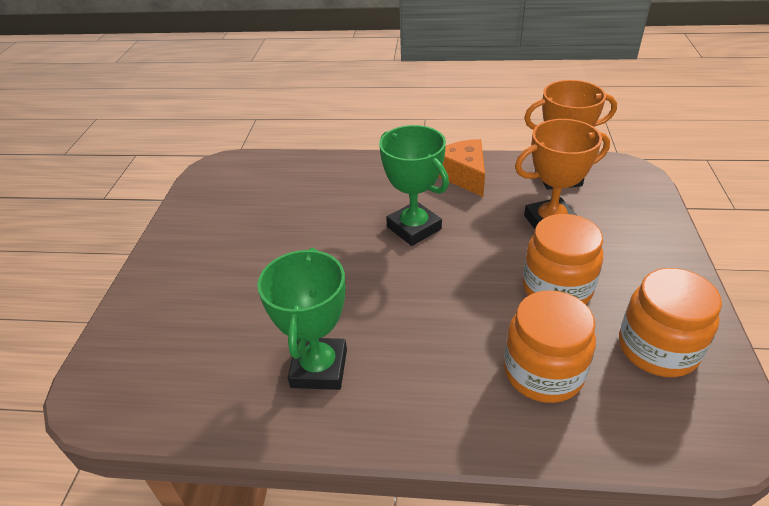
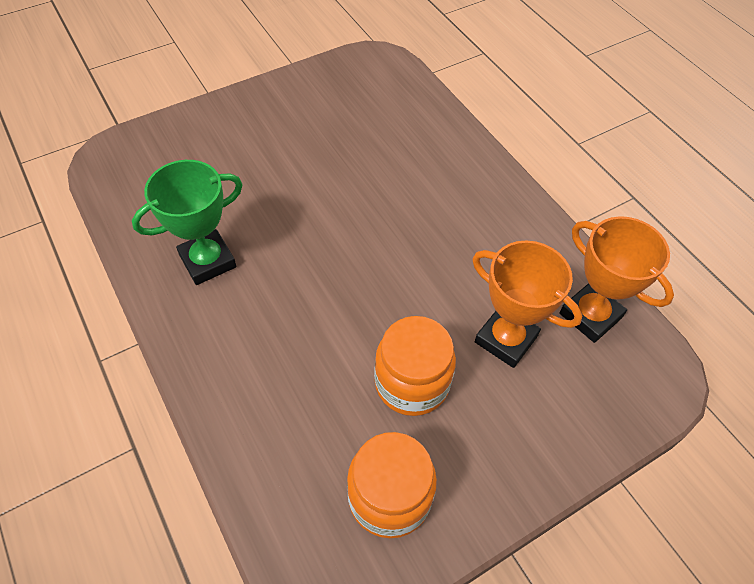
camera: 50 degrees right, 15 degrees up
green trophy [379,125,449,246] -> none
orange cheese [439,139,485,197] -> none
orange jar [504,290,596,403] -> none

